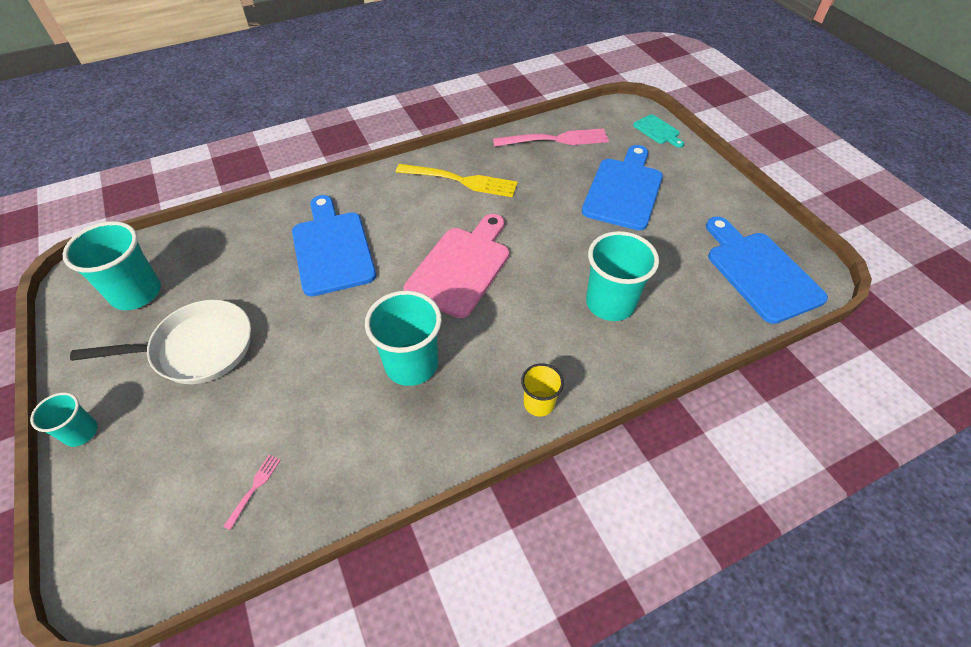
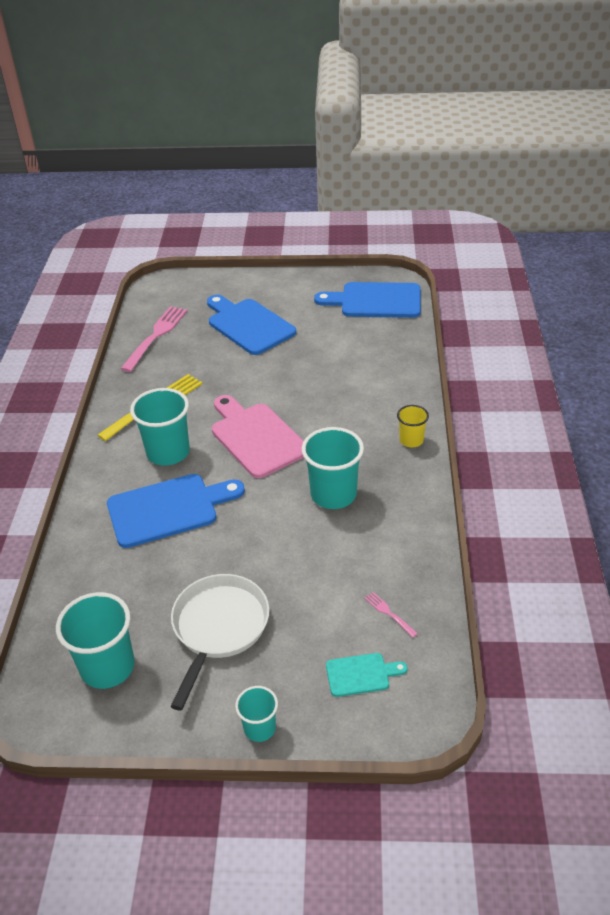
camera: 60 degrees left, 10 degrees down
blue cutting board [292,195,376,297] -> blue cutting board turned 150 degrees clockwise [107,474,245,548]
turquoise cup [586,231,659,321] -> turquoise cup moved to [130,388,190,466]
turquoise cutting board [633,114,684,148] -> turquoise cutting board moved to [326,653,408,697]

